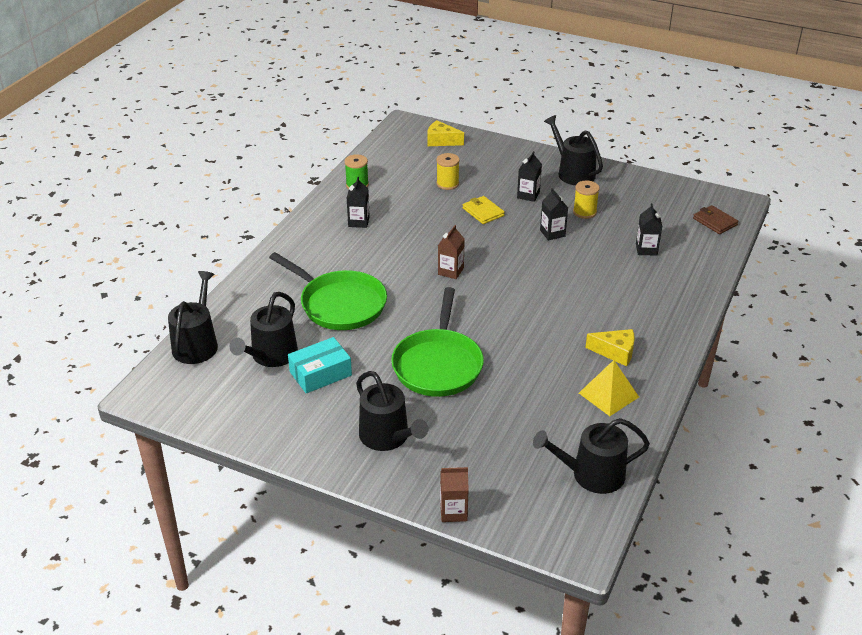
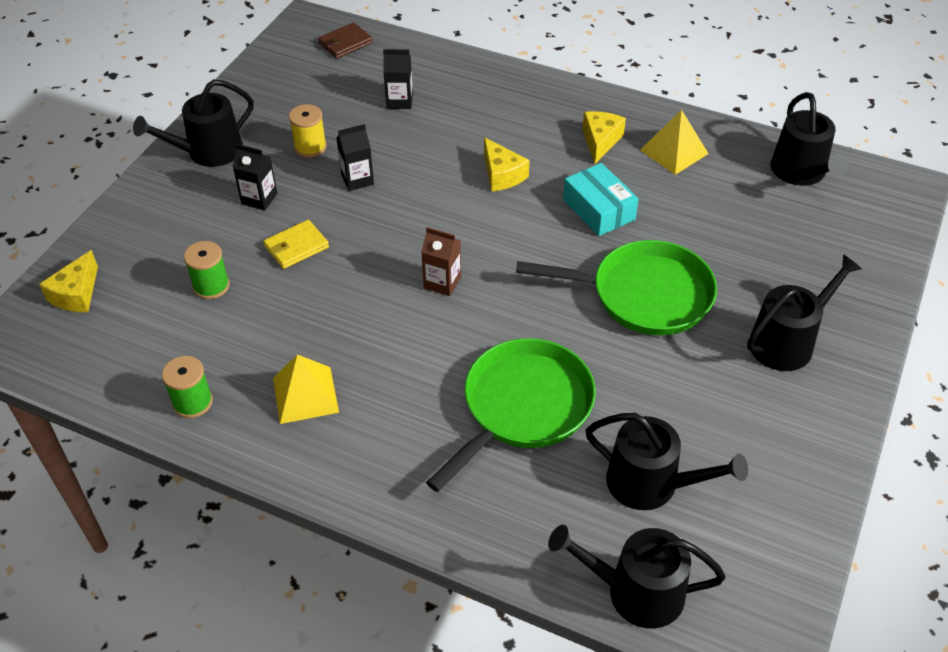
camera: 90 degrees left, 10 degrees up
turquoise box [288,337,352,393] -> turquoise box moved to [563,163,639,236]
black carton [347,177,370,228] -> yellow pyramid [273,354,339,424]
yellow spool [436,153,460,190] -> green spool [184,241,230,299]
brown carton [440,467,469,522] -> none
none -> yellow cheese [484,137,530,192]

